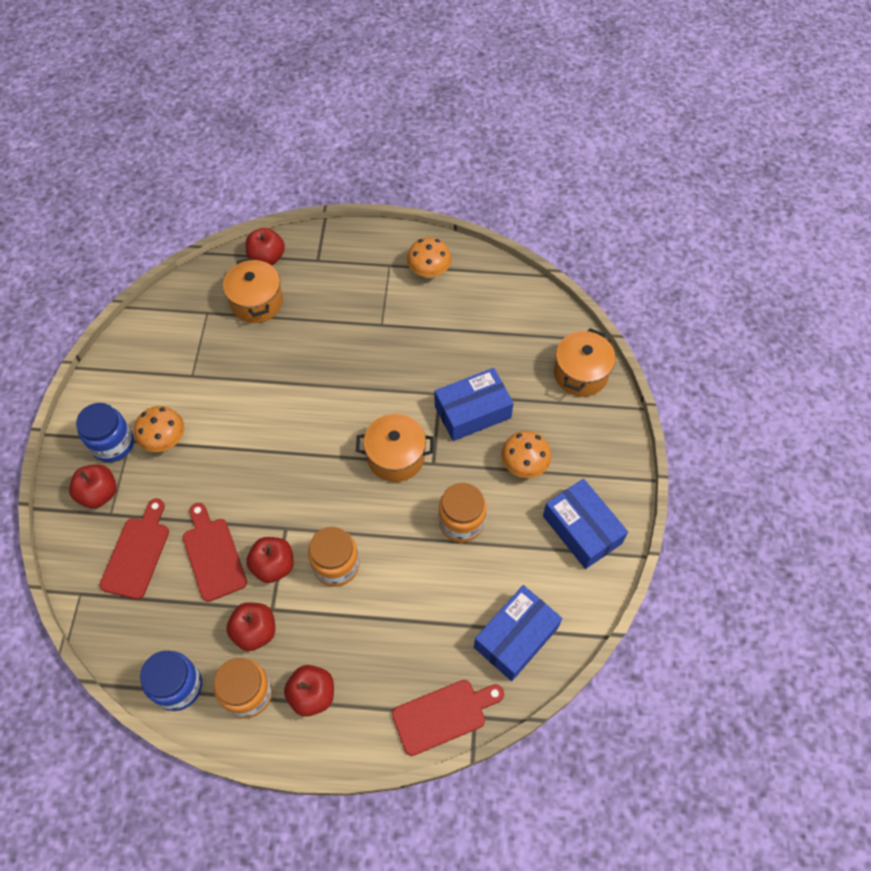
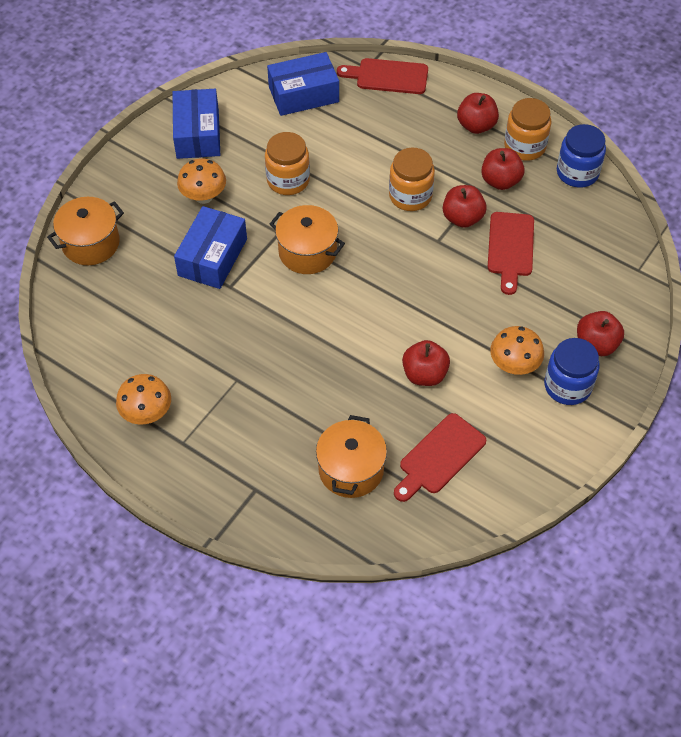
camera: 150 degrees left, 5 degrees down
red cutting board [100,499,169,599] -> red cutting board moved to [394,413,486,502]
red apple [245,228,285,265] -> red apple moved to [402,340,450,386]
blue box [435,368,514,441] -> blue box turned 75 degrees counterclockwise [174,206,247,289]

